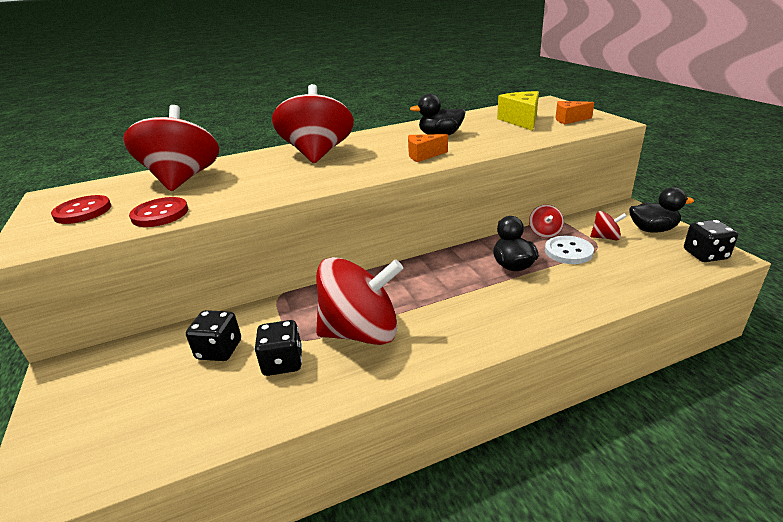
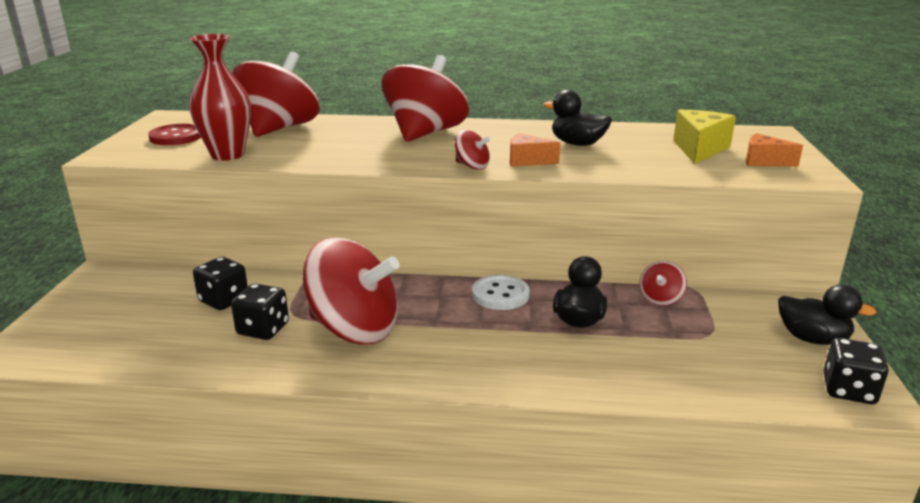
camera: 25 degrees right, 5 degrees down
red button [129,197,188,227] -> red vase [189,34,251,161]
white button [545,236,594,264] -> white button moved to [472,275,530,310]
red spinning top [590,211,627,240] -> red spinning top moved to [455,130,491,170]

